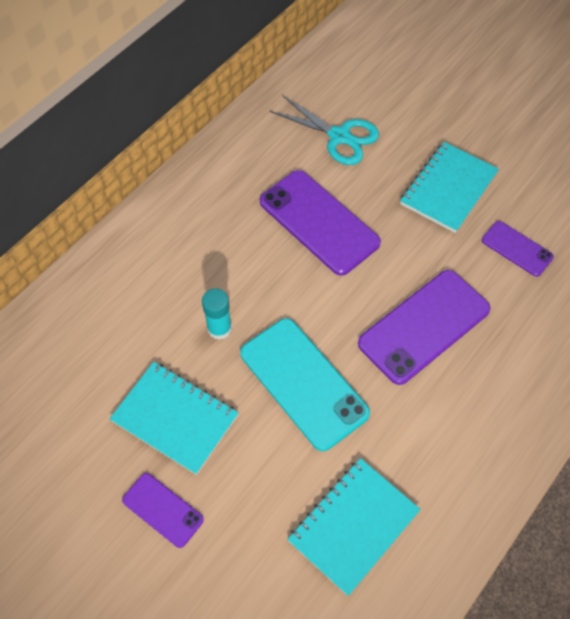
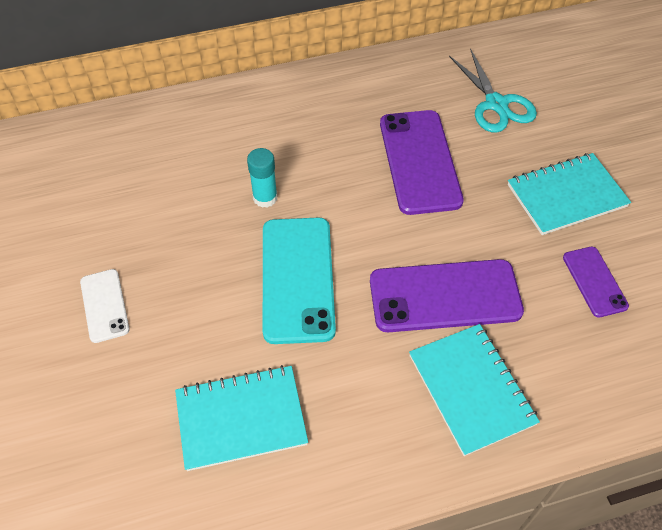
camera: 35 degrees right, 5 degrees down
turquoise notebook [109,362,239,475] -> turquoise notebook moved to [409,324,540,456]
purple phone [122,473,204,548] -> white phone [80,269,130,343]

